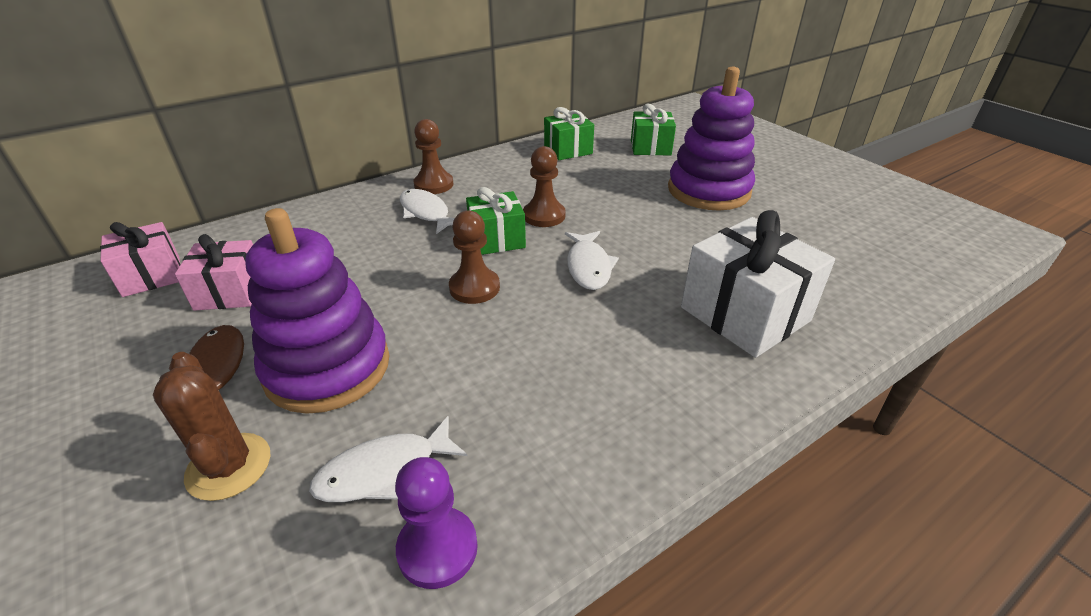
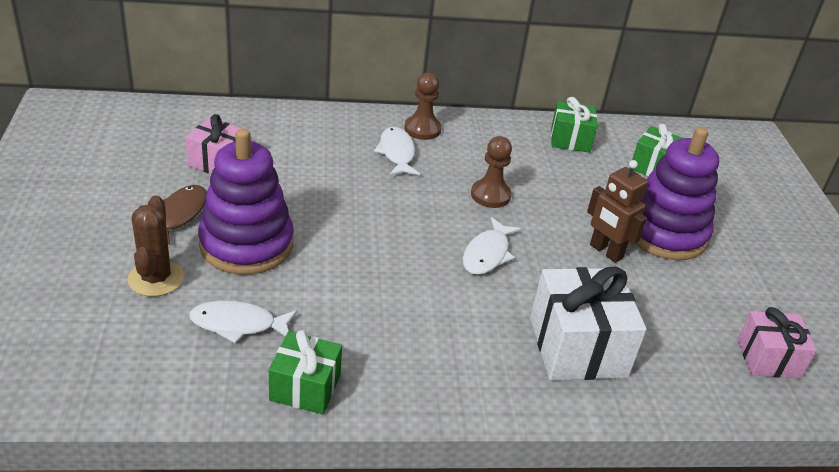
camera: 25 degrees right, 0 degrees up
pink gift [100,222,180,297] -> pink gift moved to [737,307,817,379]
purple pawn [395,457,478,589] -> none
brown pawn [449,211,500,304] -> none
green gift [466,187,526,255] -> green gift moved to [269,330,342,414]
none -> brown robot [587,160,648,263]

